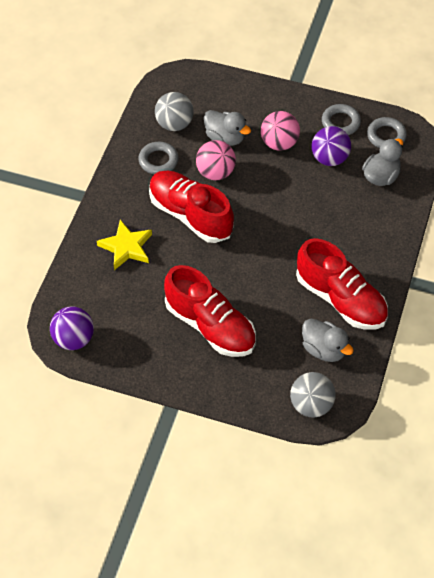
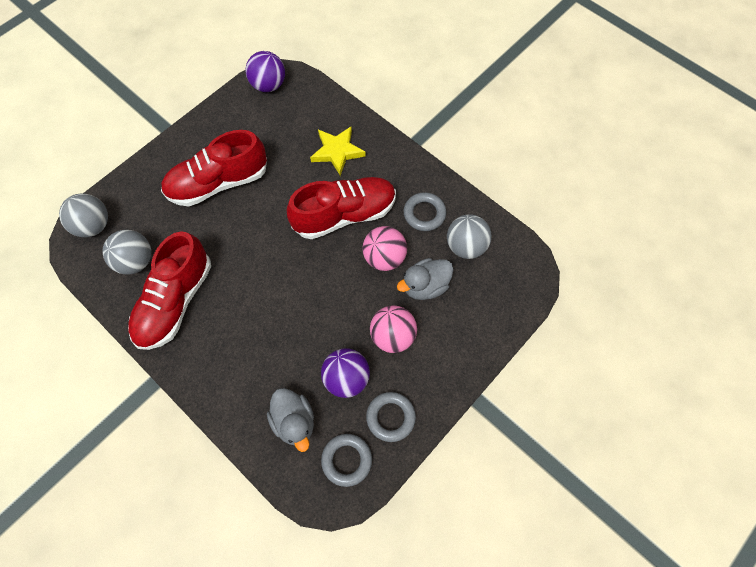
camera: 115 degrees right, 10 degrees up
red shoe [296,238,388,330] -> red shoe turned 45 degrees counterclockwise [128,231,211,350]
grey duck [302,319,353,362] -> grey ball [102,230,151,275]

